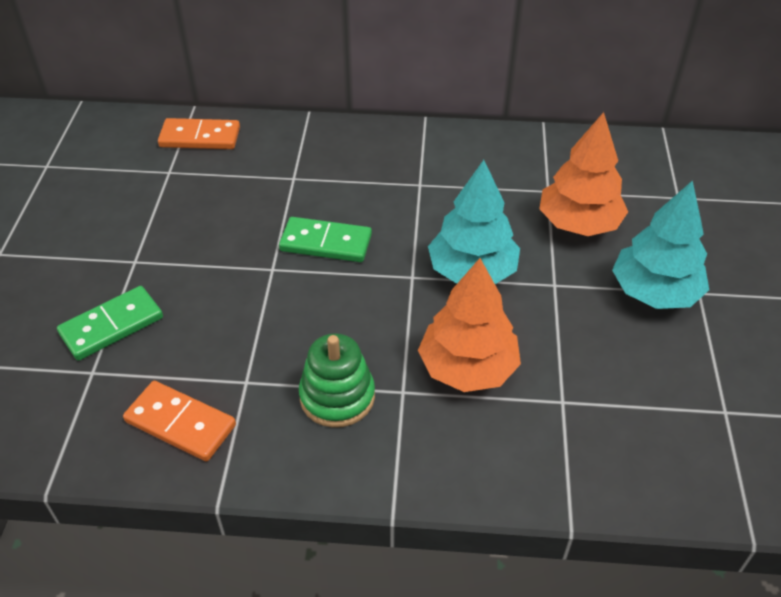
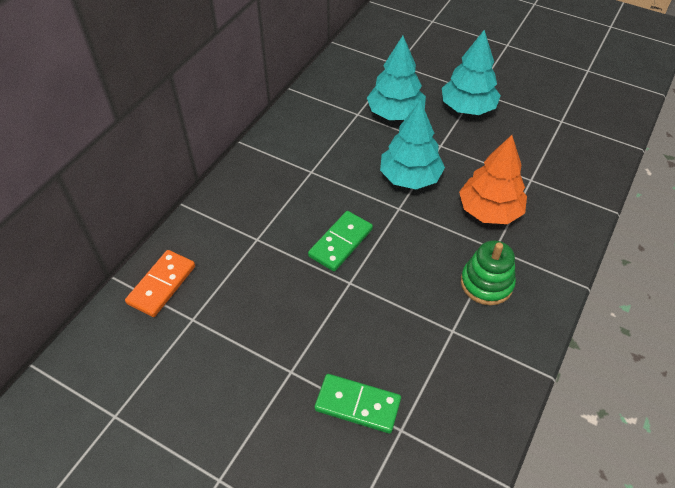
camera: 65 degrees left, 5 degrees up
green domino [57,286,163,361] -> green domino turned 60 degrees counterclockwise [315,374,401,433]
orange domino [123,381,236,461] -> none
orange tree [540,112,628,236] -> turquoise tree [367,36,426,120]

